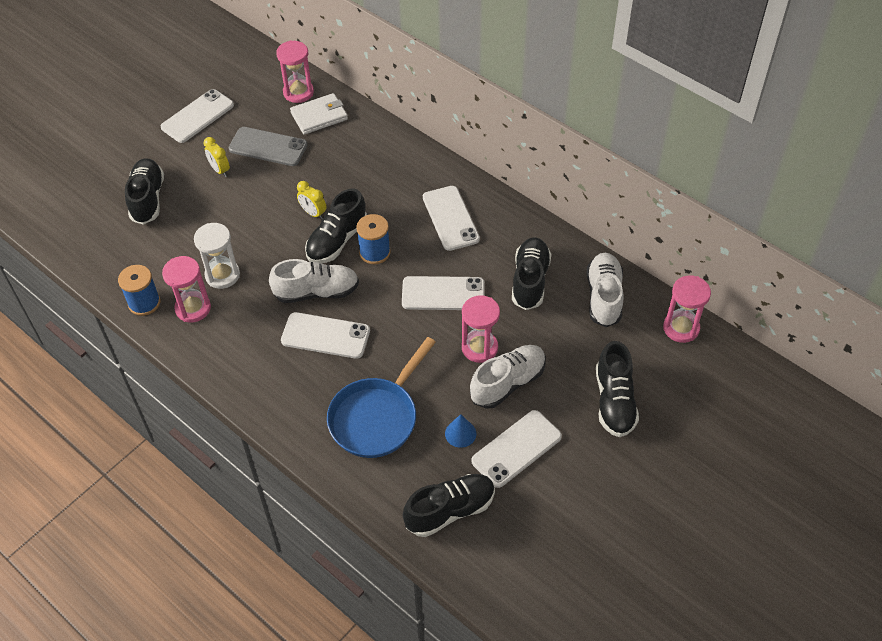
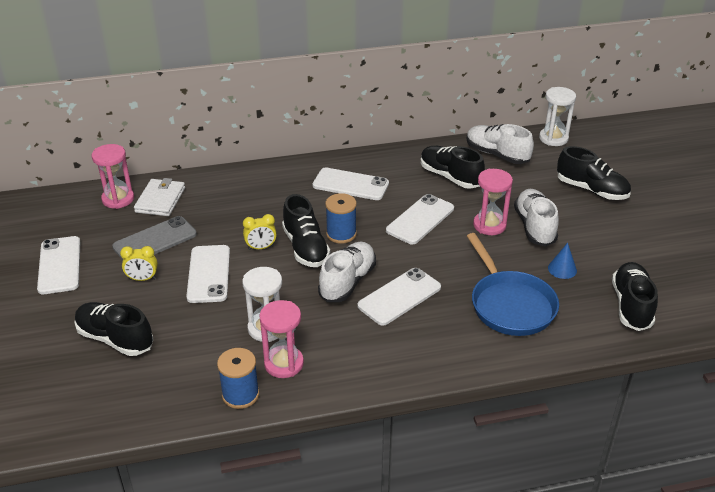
camera: 55 degrees left, 15 degrees down
white phone [471,410,562,488] -> white phone moved to [186,245,230,303]
pink hourglass [663,275,711,343] -> white hourglass [539,87,576,146]

